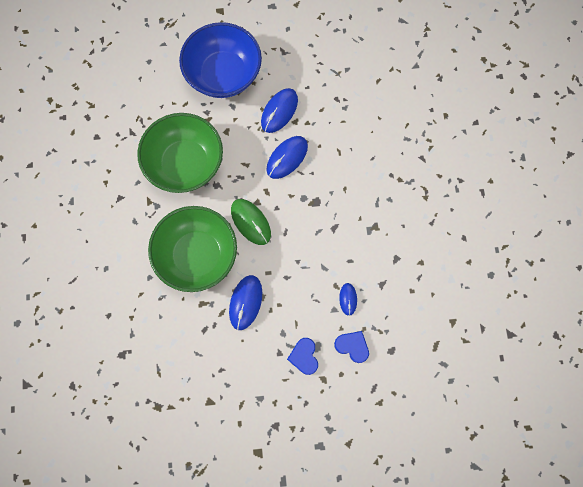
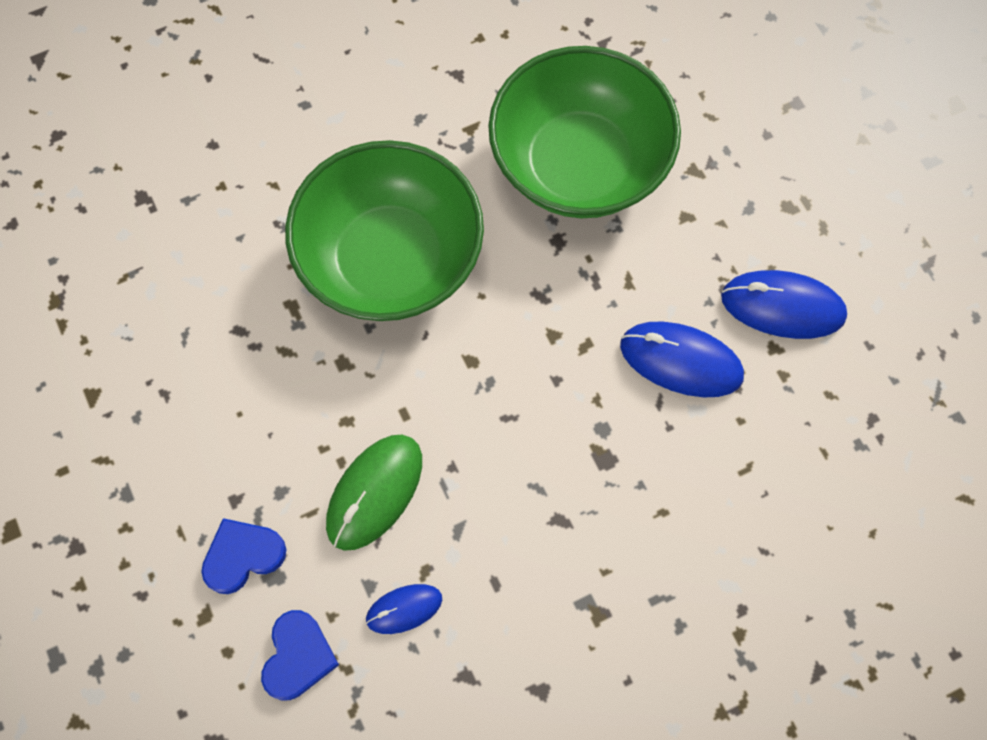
camera: 70 degrees right, 5 degrees down
blue bowl [179,22,262,98] -> none
blue mouse [229,275,262,330] -> none
green mouse [231,199,271,245] -> green mouse moved to [326,435,422,551]

